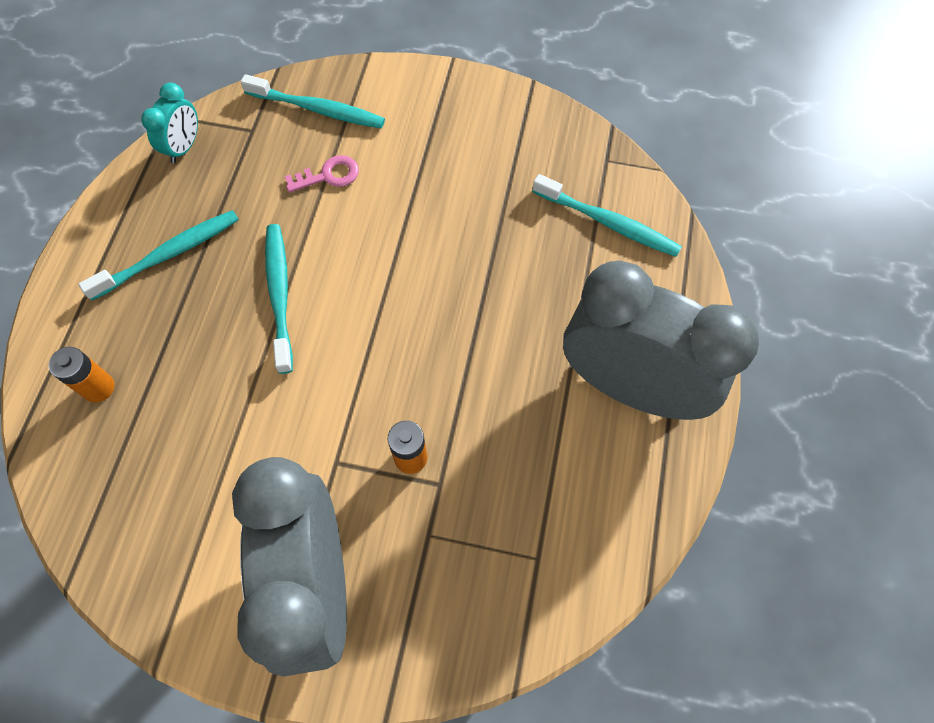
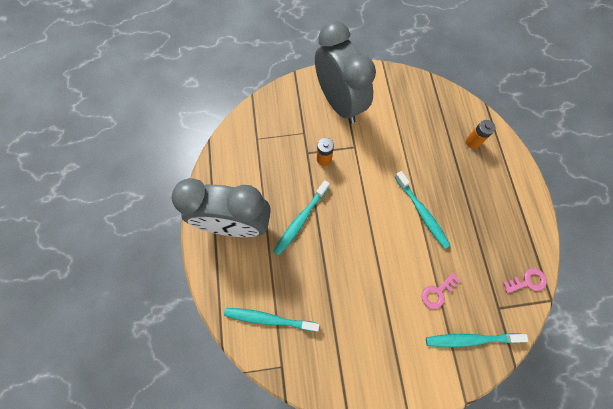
camera: 160 degrees right, 5 degrees up
turquoise toothbrush [79,210,239,300] -> turquoise toothbrush moved to [273,180,330,255]
turquoise clock [141,83,198,163] -> pink key [503,268,547,293]

